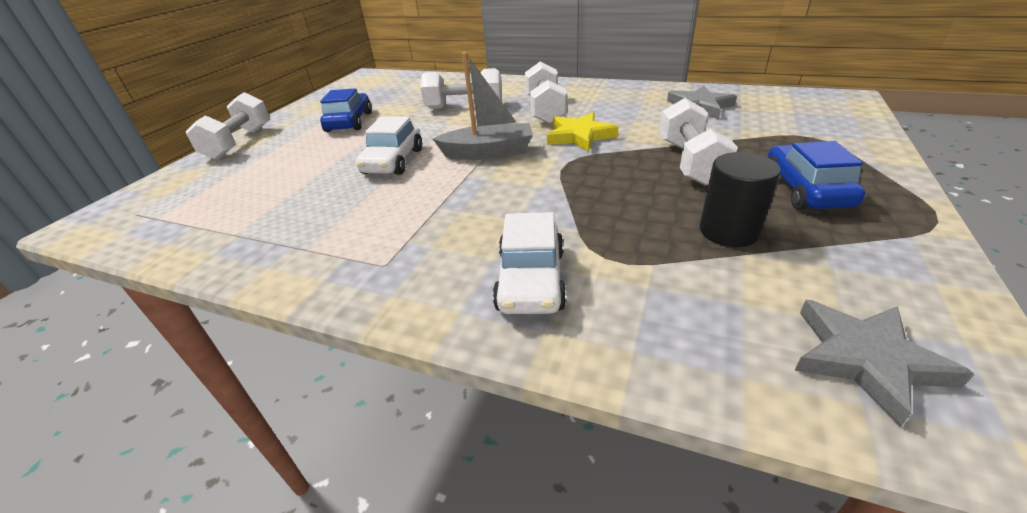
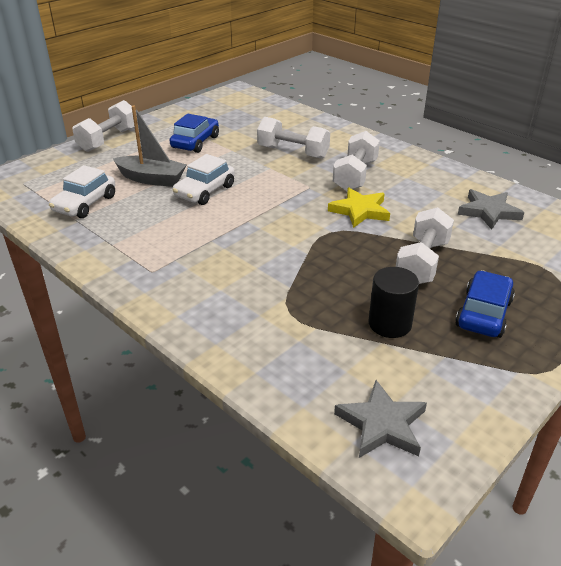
camera: 20 degrees right, 0 degrees up
grey boat [433,52,533,160] -> grey boat moved to [113,105,187,187]
white car [493,212,567,314] -> white car moved to [49,165,115,218]

